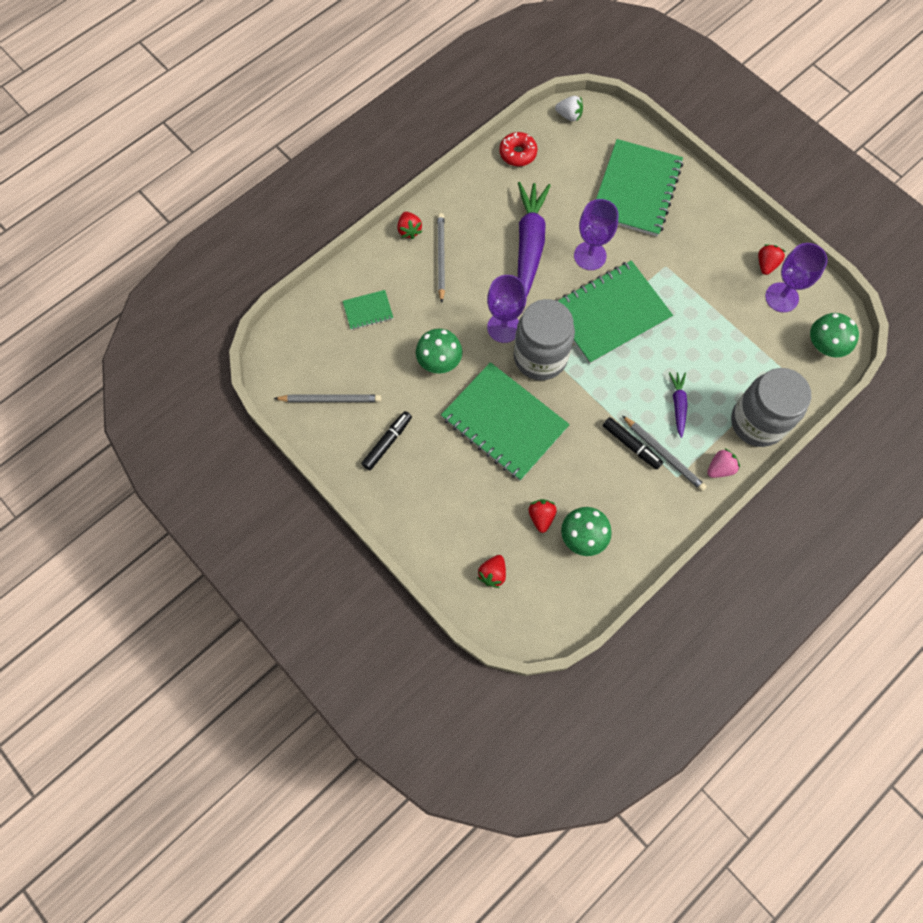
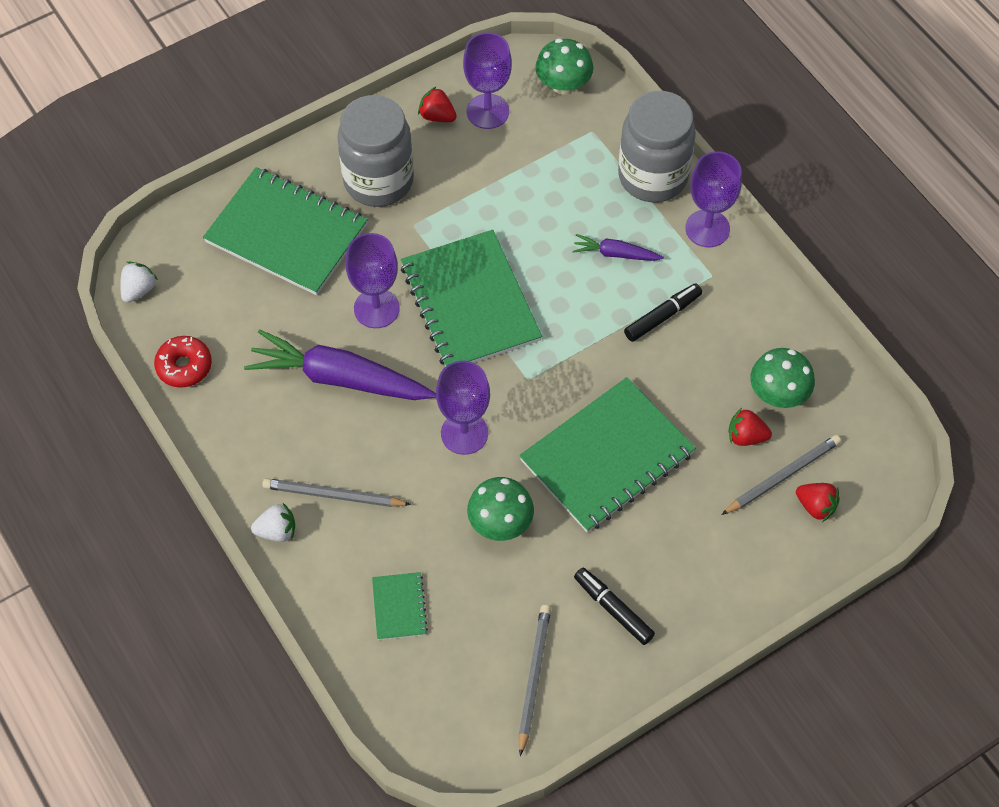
camera: 80 degrees left, 10 degrees down
red strawberry [397,212,422,239] -> white strawberry [251,503,295,542]
grey jar [514,299,575,380] -> grey jar moved to [337,95,414,207]
grey pencil [622,415,707,491] -> grey pencil moved to [721,435,841,515]
pink strawberry [707,448,740,478] -> purple goblet [685,151,742,247]

